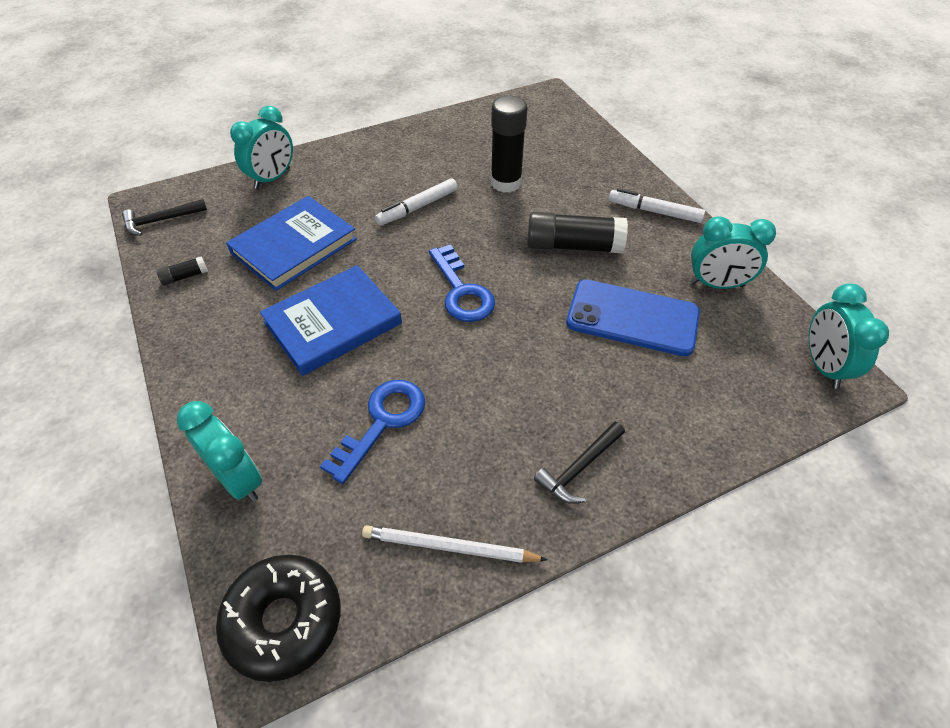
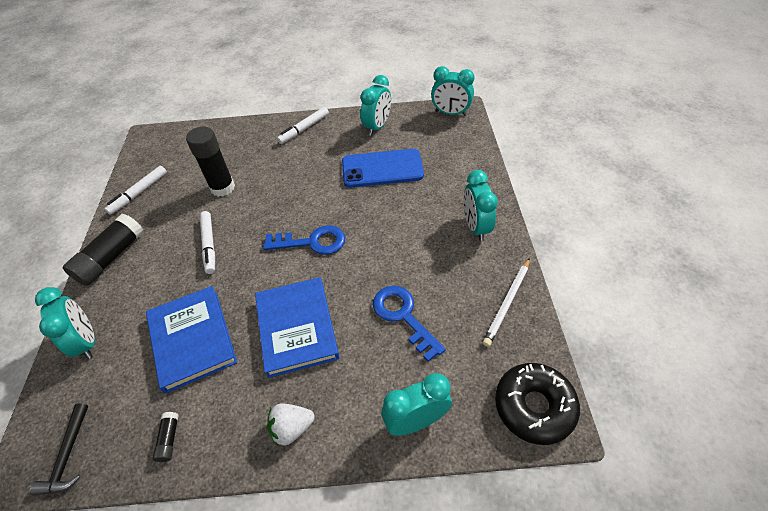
camera: 65 degrees left, 0 degrees up
black glue stick [527,212,628,253] -> black glue stick moved to [63,214,144,286]
black hammer [534,422,625,504] -> turquoise clock [464,170,498,241]
blue phone [566,279,700,356] -> blue phone turned 45 degrees clockwise [342,149,424,187]
none -> white marker [104,166,167,215]
none -> white strawberry [267,403,315,446]

